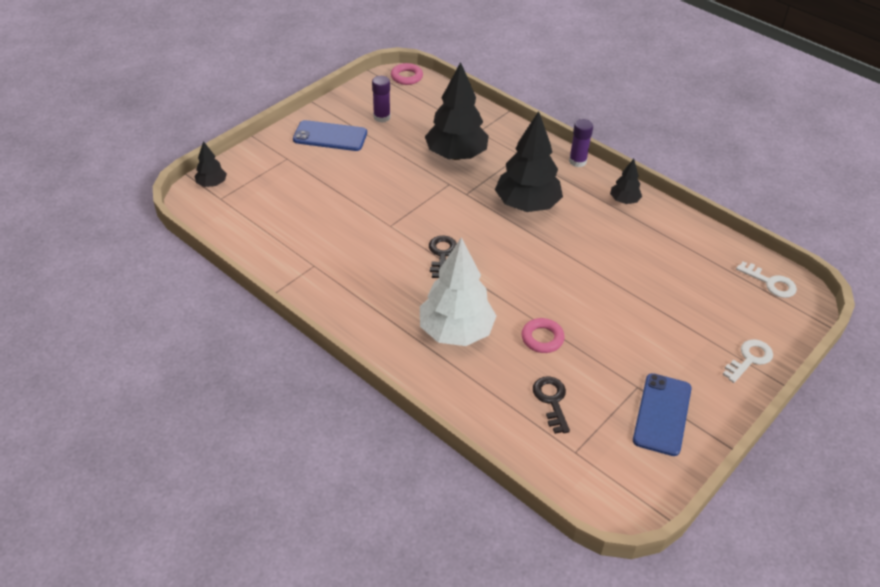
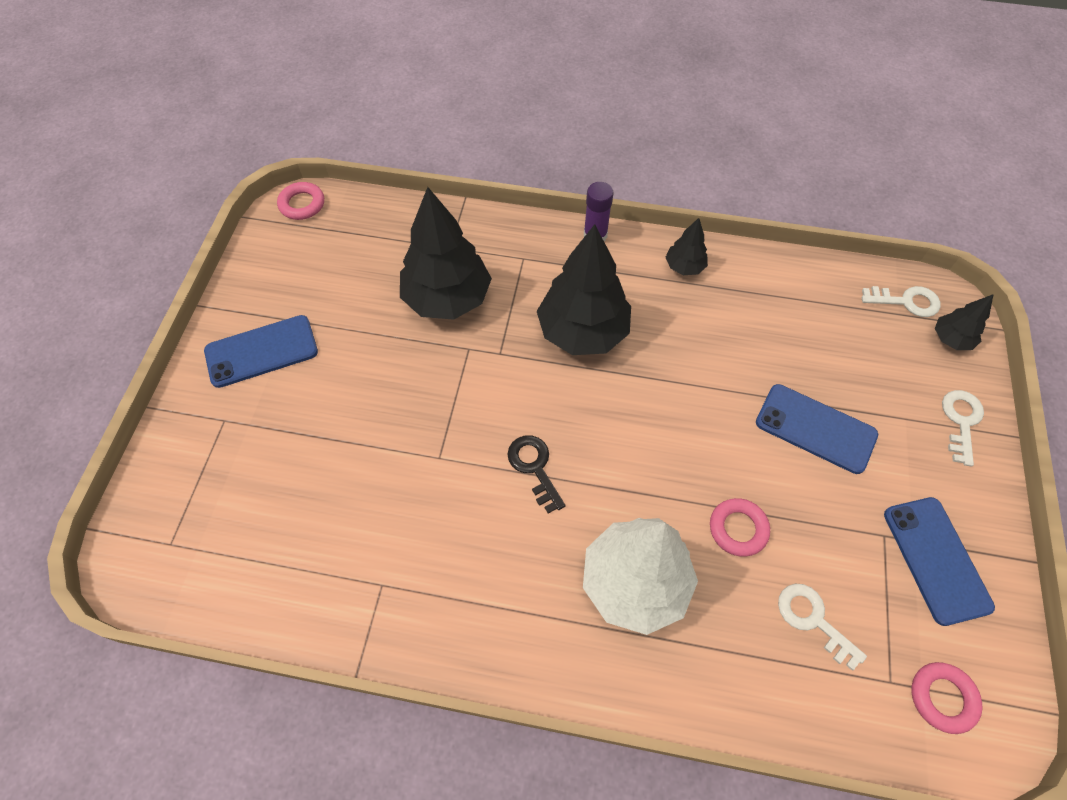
camera: 30 degrees left, 15 degrees up
black tree [194,141,227,187] -> black tree moved to [935,294,994,350]
purple glue stick [372,76,391,123] -> none
black key [533,376,570,434] -> white key [778,584,867,671]
none -> blue phone [756,384,878,474]
none -> pink ring [911,662,982,734]

